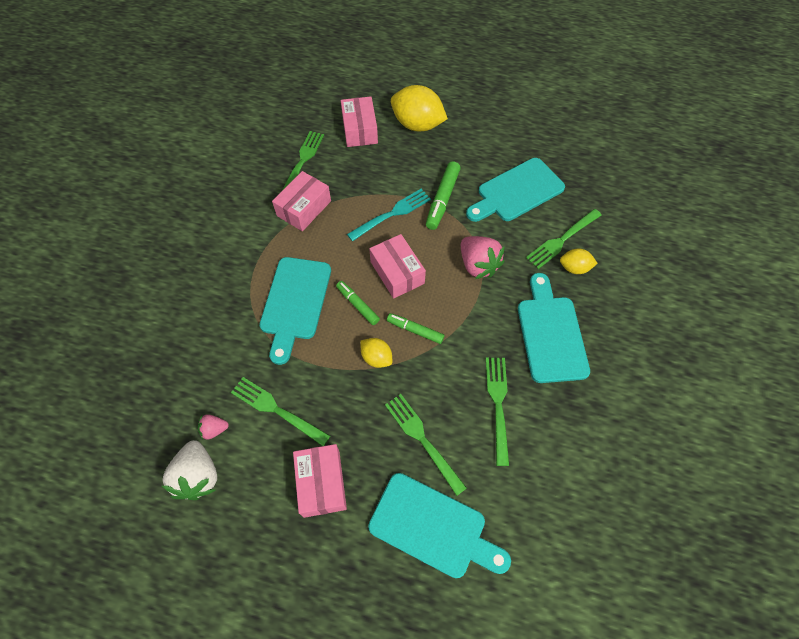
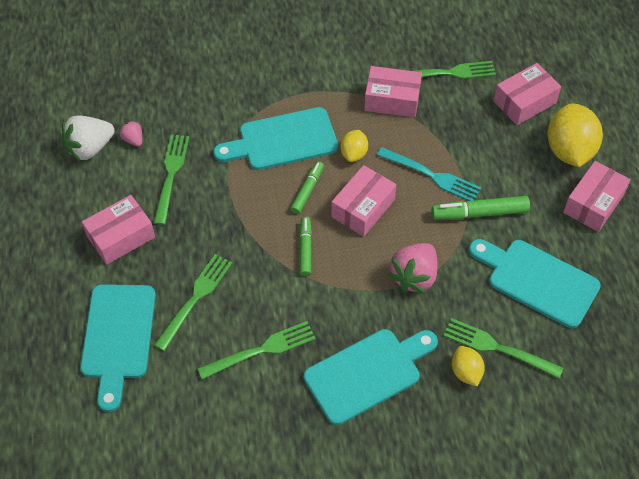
camera: 65 degrees right, 5 degrees down
yellow lemon [360,338,392,368] -> yellow lemon moved to [340,130,368,162]
none -> pink box [563,161,631,232]

